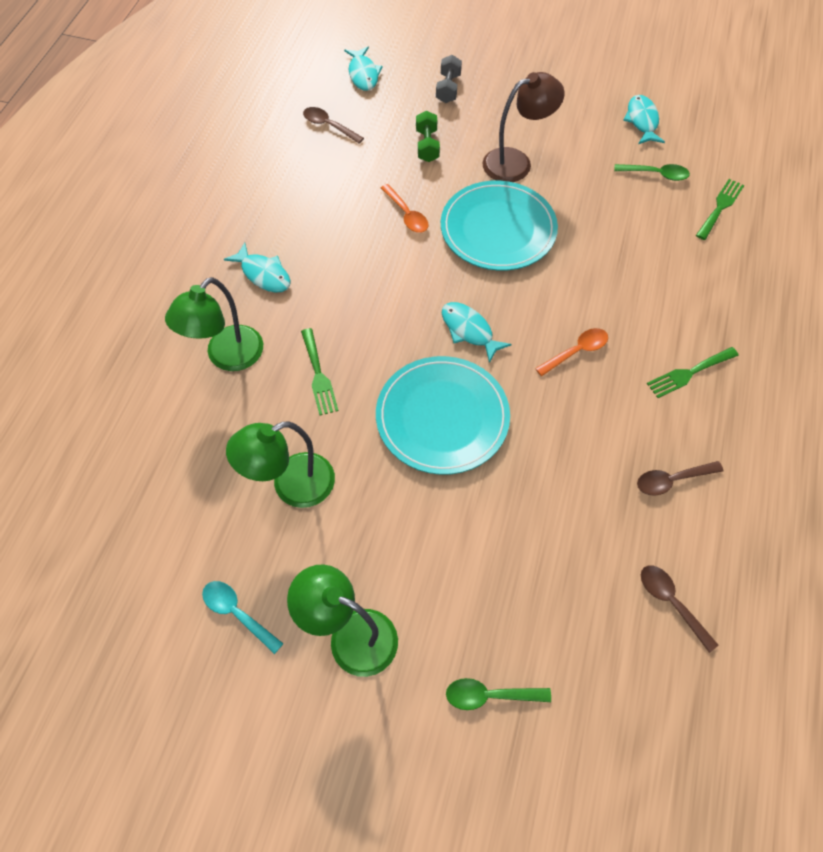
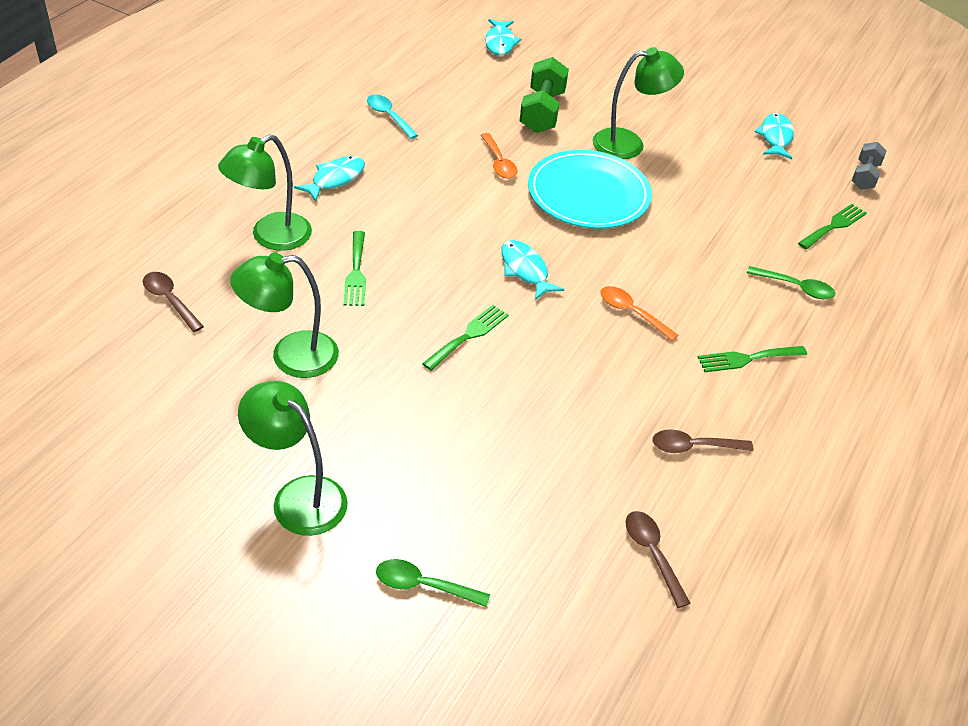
camera: 10 degrees right, 15 degrees down
turquoise spoon [202,581,284,654] -> turquoise spoon moved to [367,94,418,139]
turquoise fish [224,242,290,293] -> turquoise fish turned 105 degrees counterclockwise [294,156,365,202]
brown spoon [303,107,364,143] -> brown spoon moved to [143,272,204,332]
turquoise plate [376,356,510,475] -> green fork [422,305,509,371]
green dumbbell [416,111,440,162] -> green dumbbell [519,57,569,133], size x1.59
grey dumbbell [436,55,462,103] -> grey dumbbell moved to [852,142,887,190]
brown lamp [482,72,565,182] -> green lamp [592,47,684,159]
orange spoon [535,328,608,376] -> orange spoon turned 120 degrees counterclockwise [600,286,678,341]
green spoon [614,164,690,181] -> green spoon moved to [747,266,835,299]

